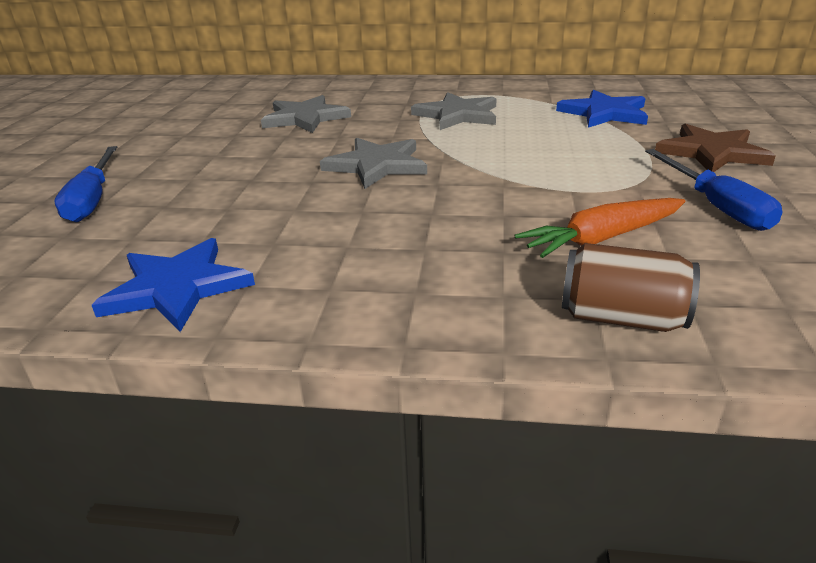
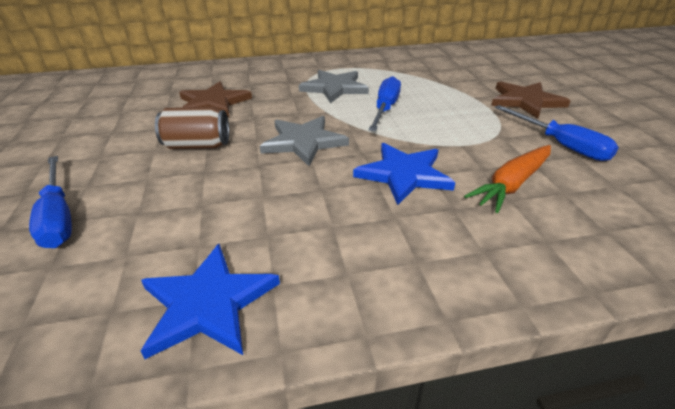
camera: 20 degrees left, 5 degrees up
grey star [261,95,351,133] -> brown star [179,81,252,117]
blue star [556,90,648,128] -> blue star moved to [353,143,455,205]
brown can [562,243,700,332] -> brown can moved to [155,107,229,149]
none -> blue screwdriver [368,76,401,131]

